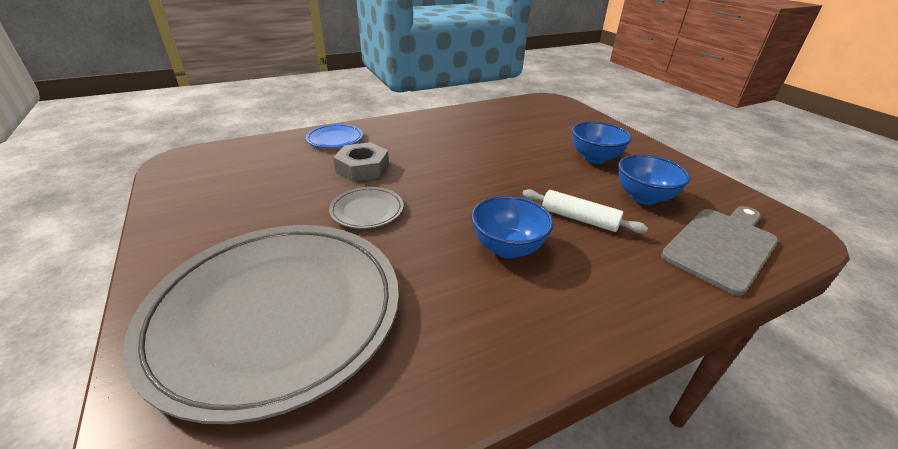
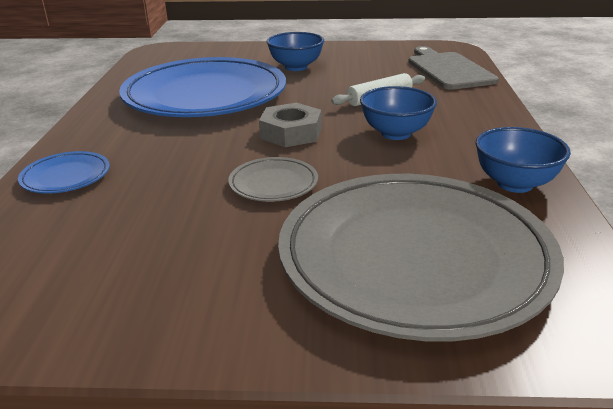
camera: 60 degrees left, 5 degrees down
grey nut [333,142,389,182] -> grey nut moved to [259,103,321,147]
blue bowl [618,154,691,205] -> blue bowl moved to [475,127,571,193]
none -> blue plate [119,57,286,117]

